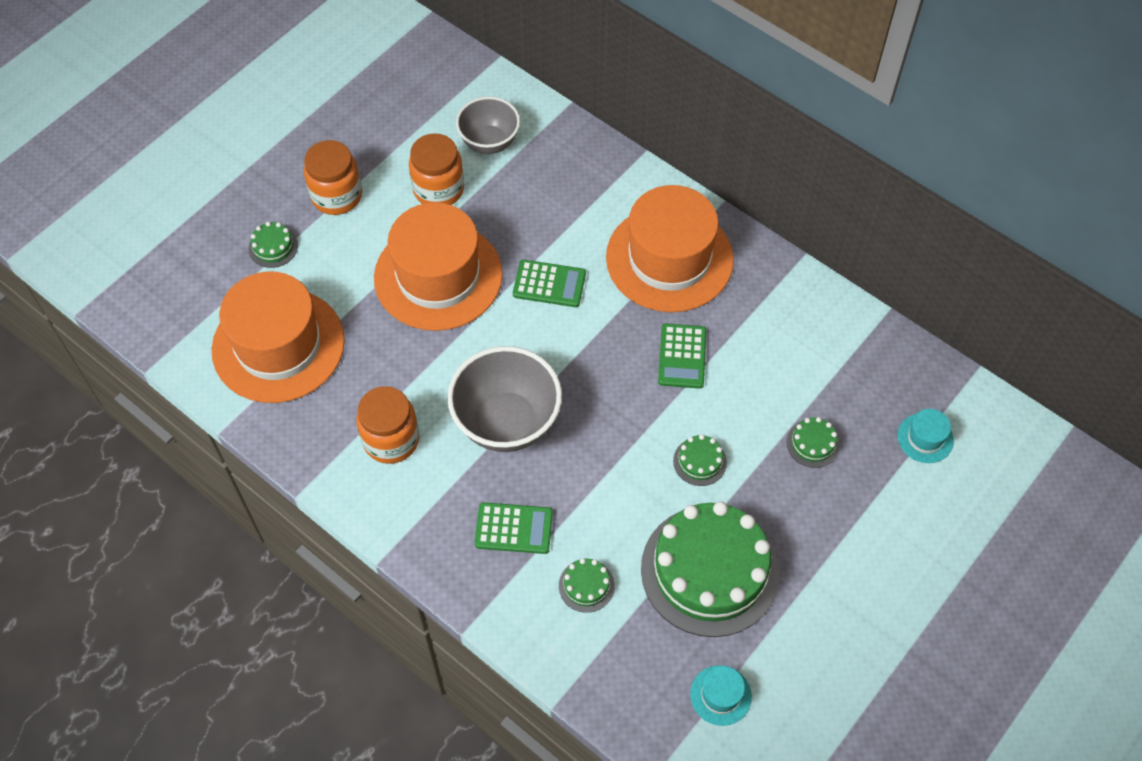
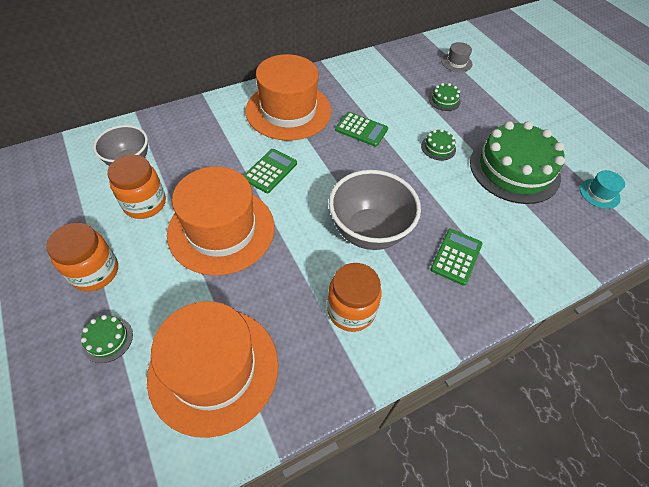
camera: 70 degrees left, 5 degrees down
green cake [559,558,615,613] -> none
turquoise hat [898,409,954,463] -> grey hat [441,42,472,72]

